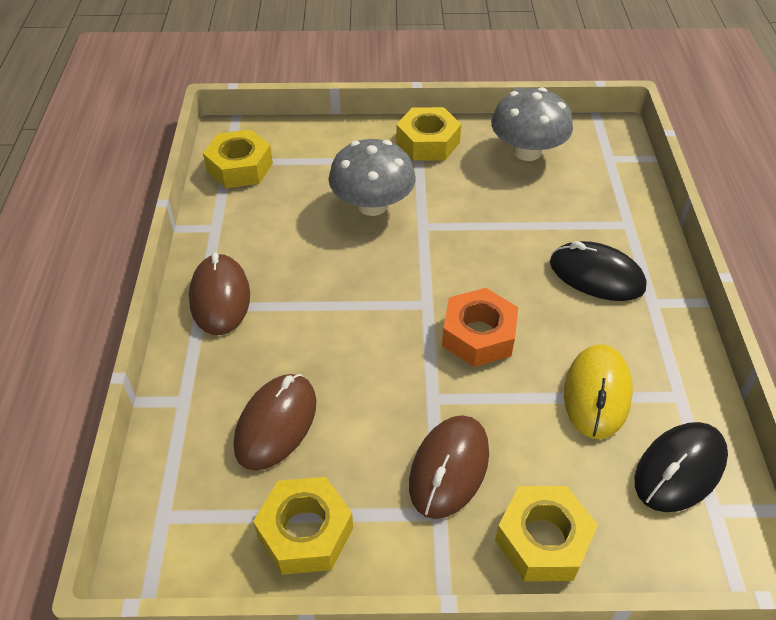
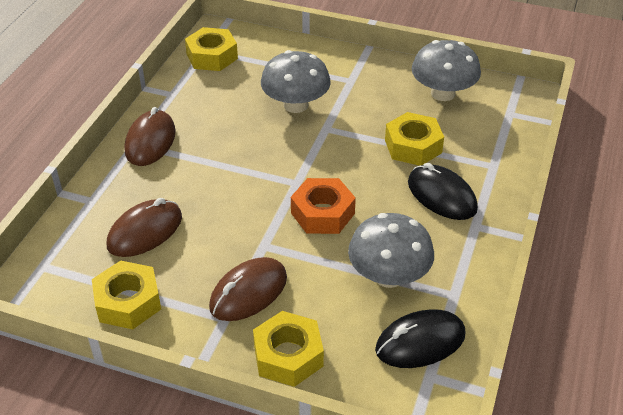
camera: 20 degrees right, 5 degrees down
yellow nut [396,107,461,161] -> yellow nut moved to [385,112,444,166]
yellow mouse [564,344,633,439] -> grey mushroom [348,213,434,288]

